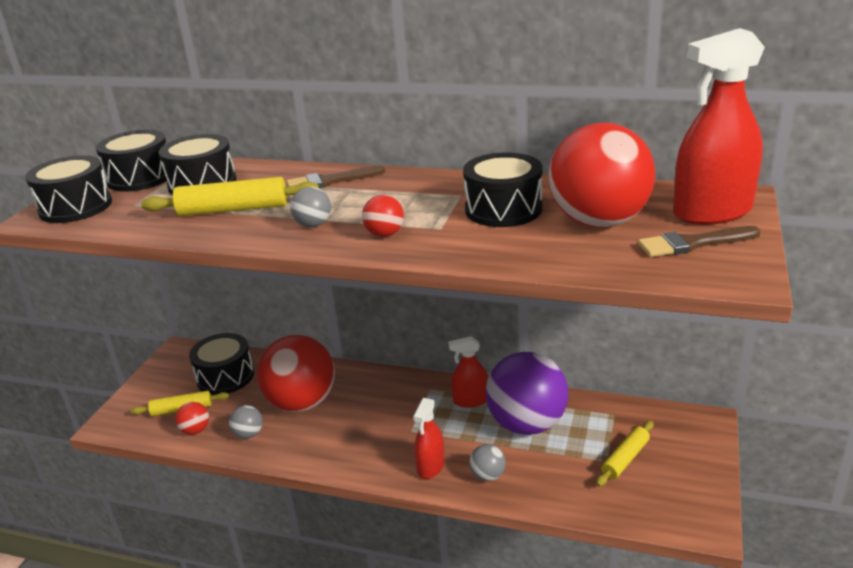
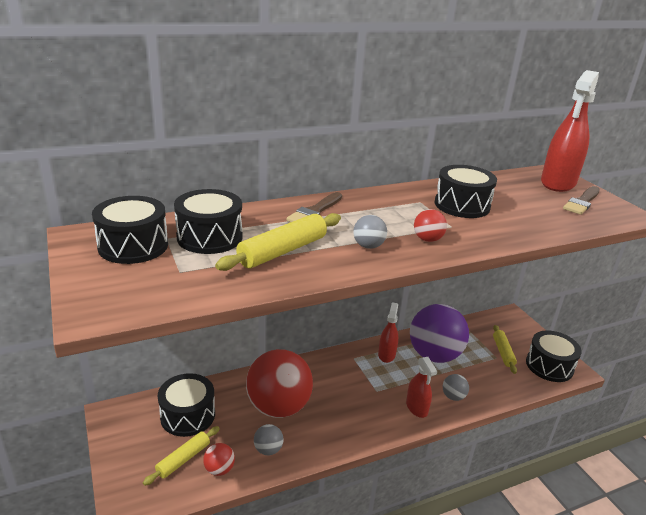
camera: 45 degrees left, 0 degrees up
black drum [25,155,112,223] -> black drum moved to [526,330,582,382]
red spray bottle [448,336,488,408] -> red spray bottle turned 150 degrees clockwise [378,302,398,363]
red ball [549,122,655,228] -> none

